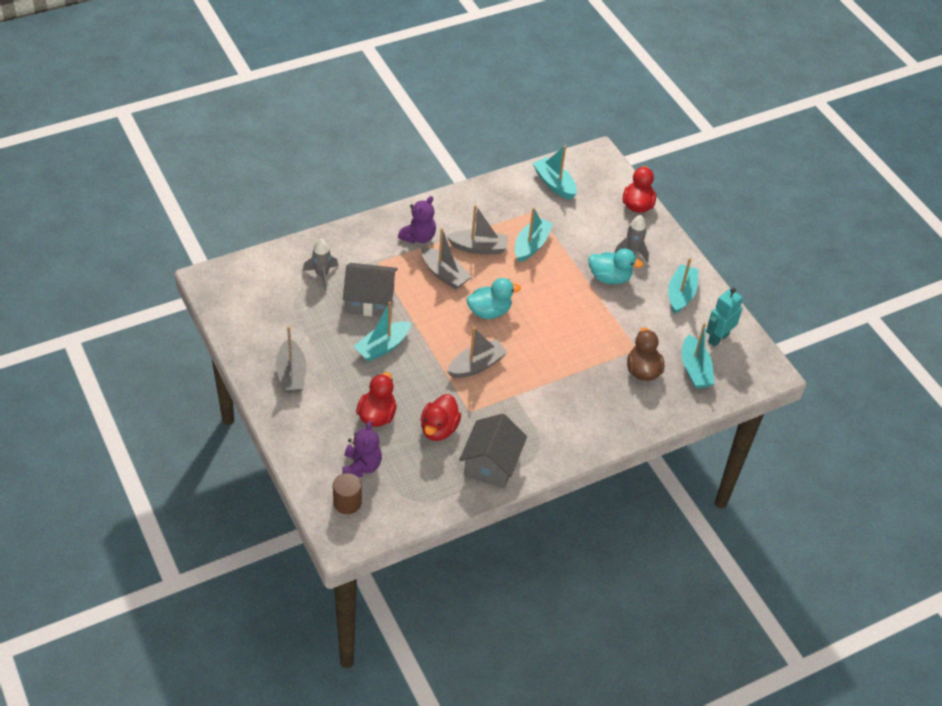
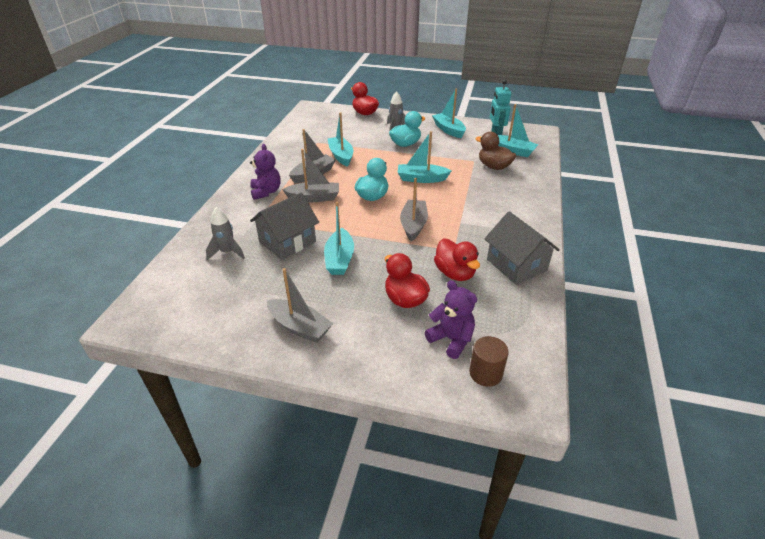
camera: 45 degrees left, 10 degrees down
turquoise boat [533,146,577,200] -> turquoise boat moved to [398,131,452,183]

